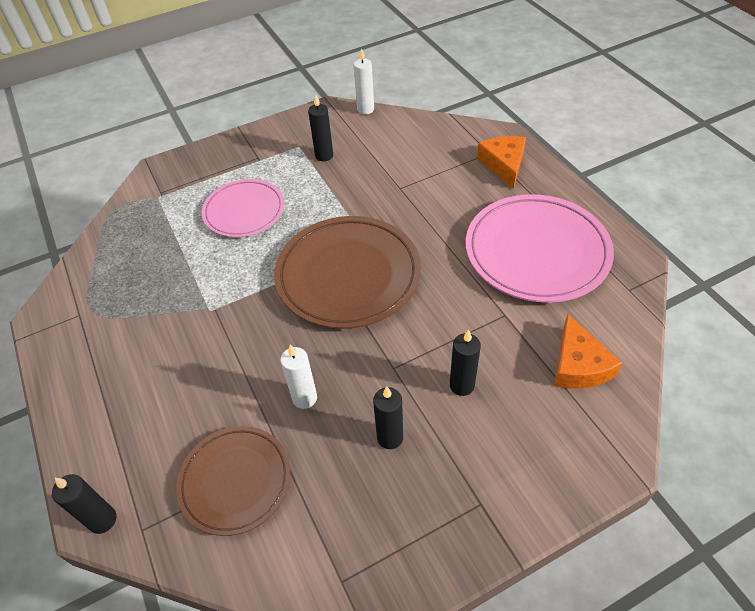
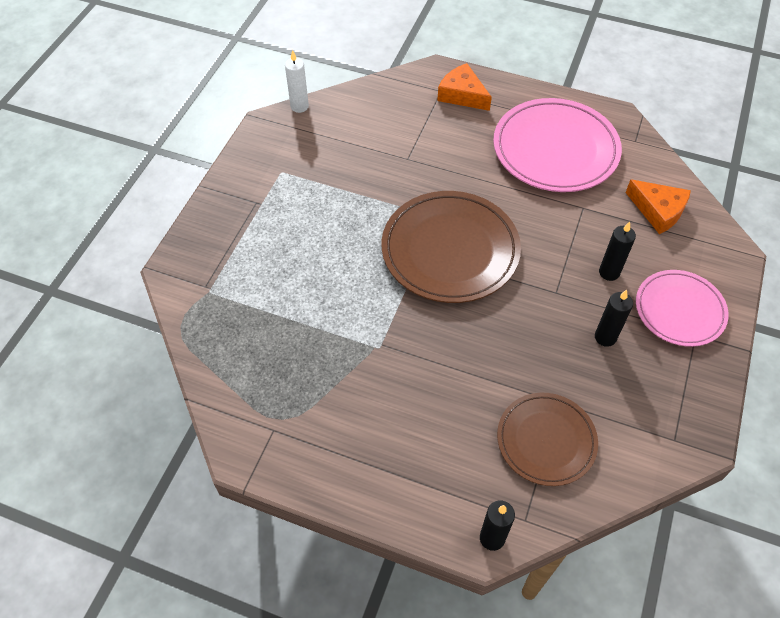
camera: 45 degrees left, 5 degrees up
pink plate [202,179,284,237] -> pink plate moved to [636,270,729,347]
white candle [280,344,317,409] -> none
black candle [308,95,333,161] -> none

